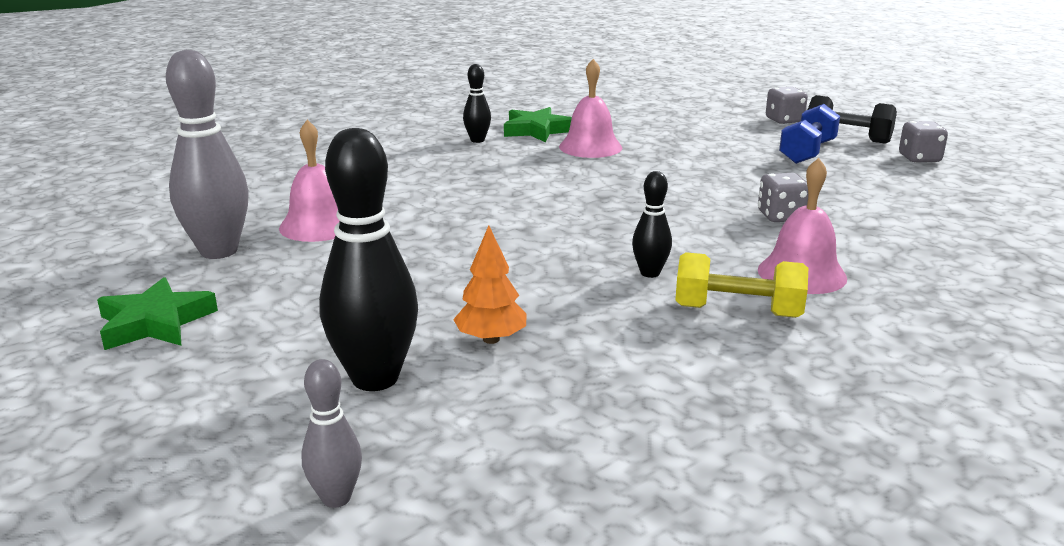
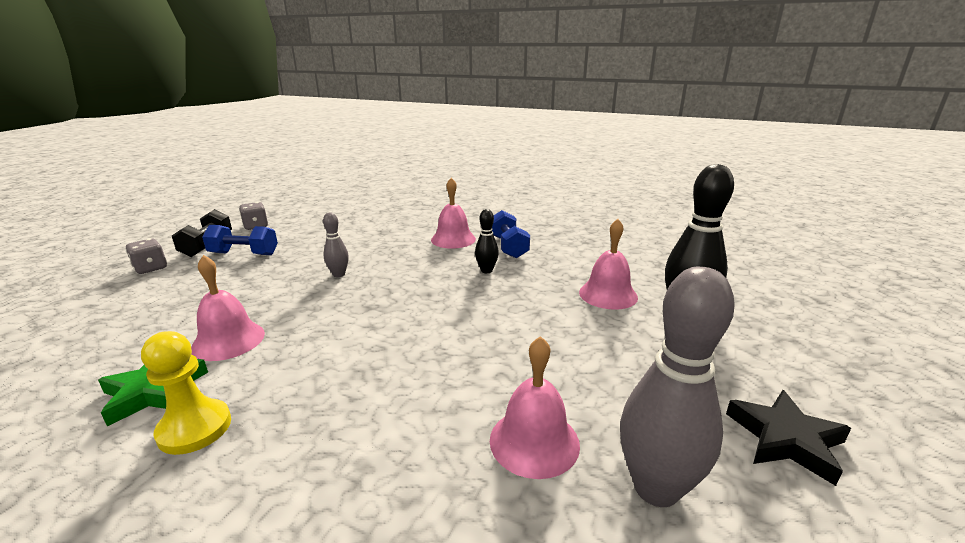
camera: 115 degrees left, 0 degrees up
green star [97,277,218,350] -> black star [726,390,851,486]
grey bowling pin [301,359,362,508] -> grey bowling pin moved to [323,212,349,277]
orange tree [453,225,527,344] -> pink bell [579,219,638,310]
black bowling pin [463,64,491,143] -> yellow pawn [141,331,231,455]
yellow dumbbell [675,252,808,318] -> blue dumbbell [492,210,530,258]
grey dice [758,173,808,222] -> none

